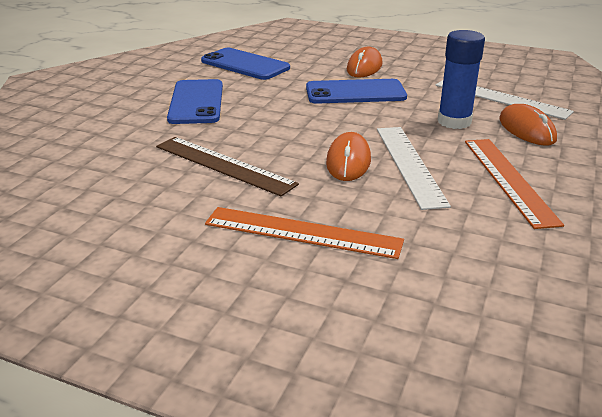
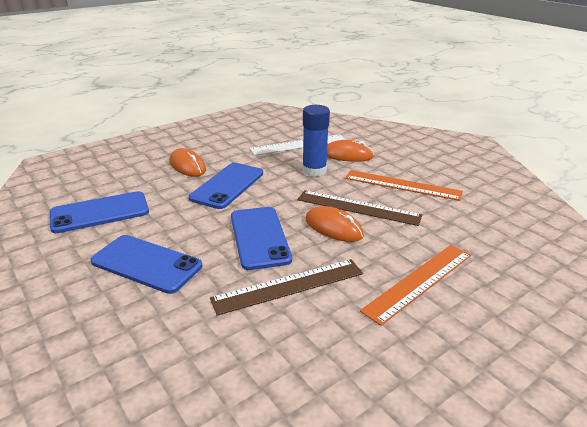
camera: 60 degrees left, 0 degrees up
white ruler [377,127,451,210] -> brown ruler [297,190,422,226]
none -> blue phone [231,207,292,270]

